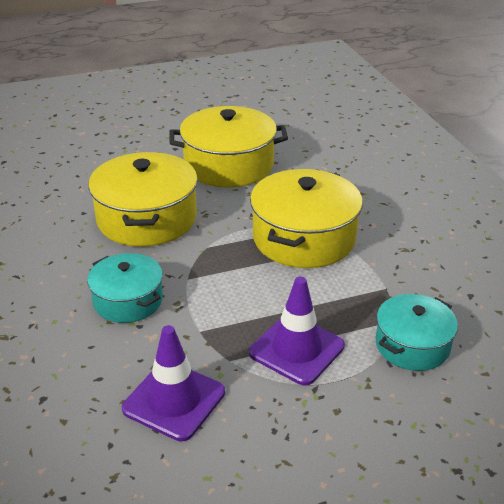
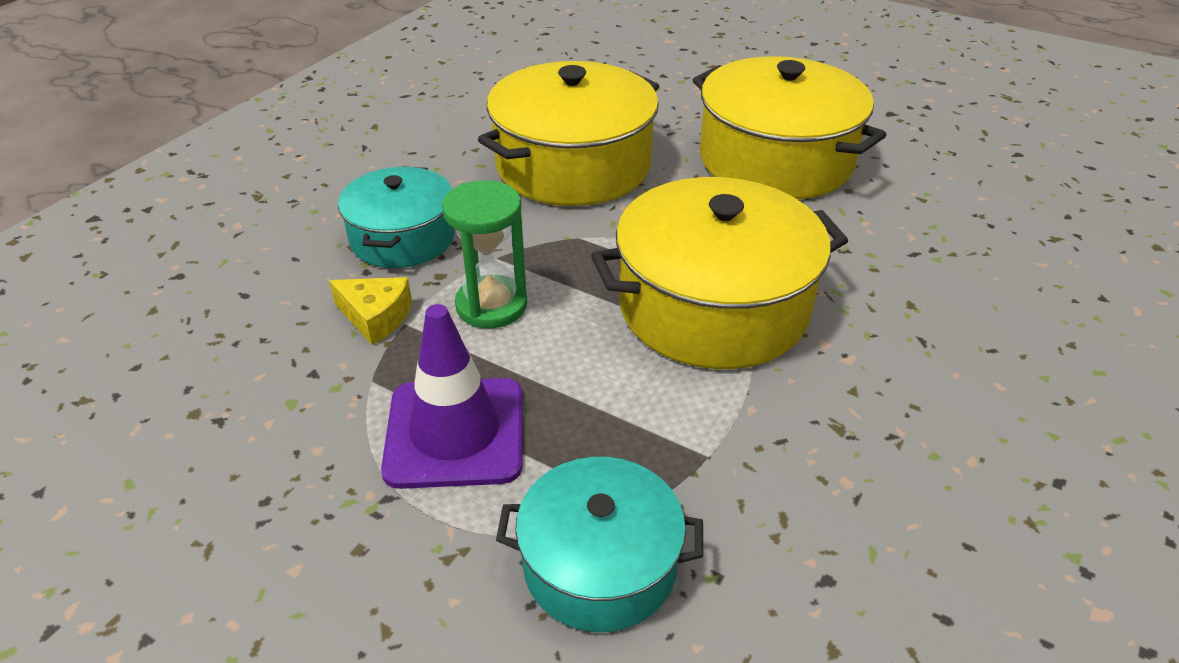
camera: 50 degrees right, 5 degrees up
purple traffic cone [122,325,225,441] -> none
none -> yellow cheese [329,277,412,345]
none -> green hourglass [442,180,527,328]

